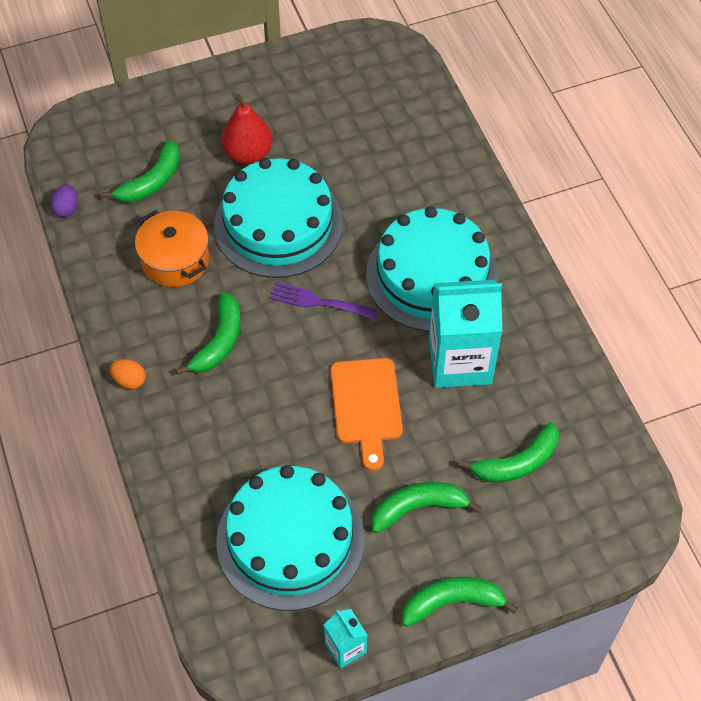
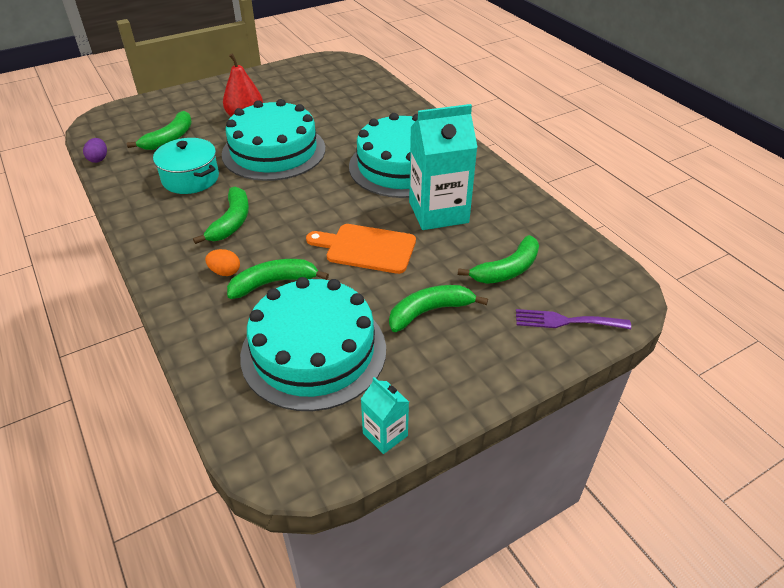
camera: 10 degrees left, 15 degrees down
orange egg [110,359,146,389] -> orange egg moved to [205,249,240,276]
orange pot [135,210,209,287] -> turquoise pot [153,138,219,194]
purple fork [270,282,378,320] -> purple fork moved to [516,309,631,329]
orange cutting board [331,358,403,471] -> orange cutting board turned 120 degrees clockwise [306,224,416,274]
green banana [402,577,518,627] -> green banana moved to [227,259,329,299]

